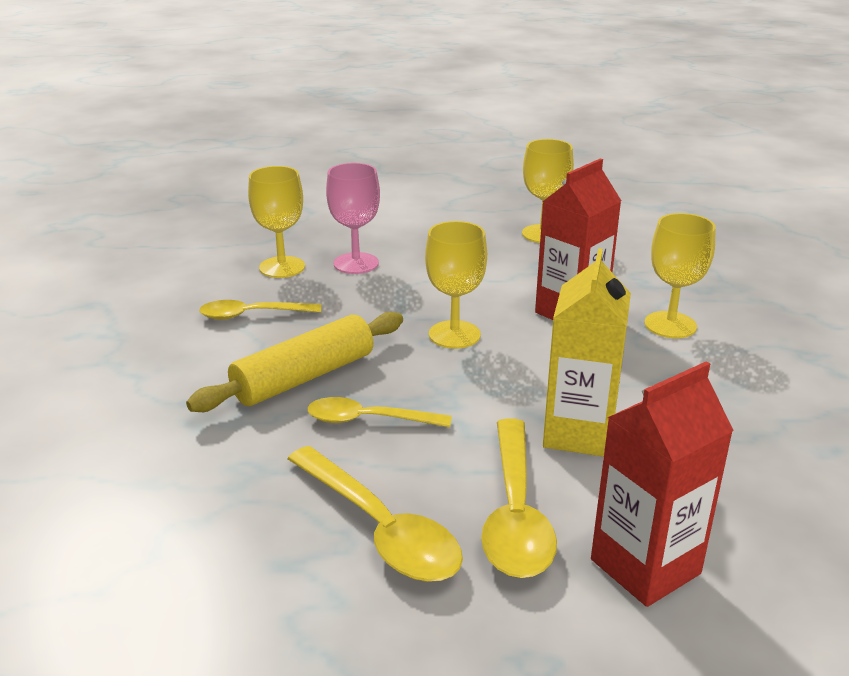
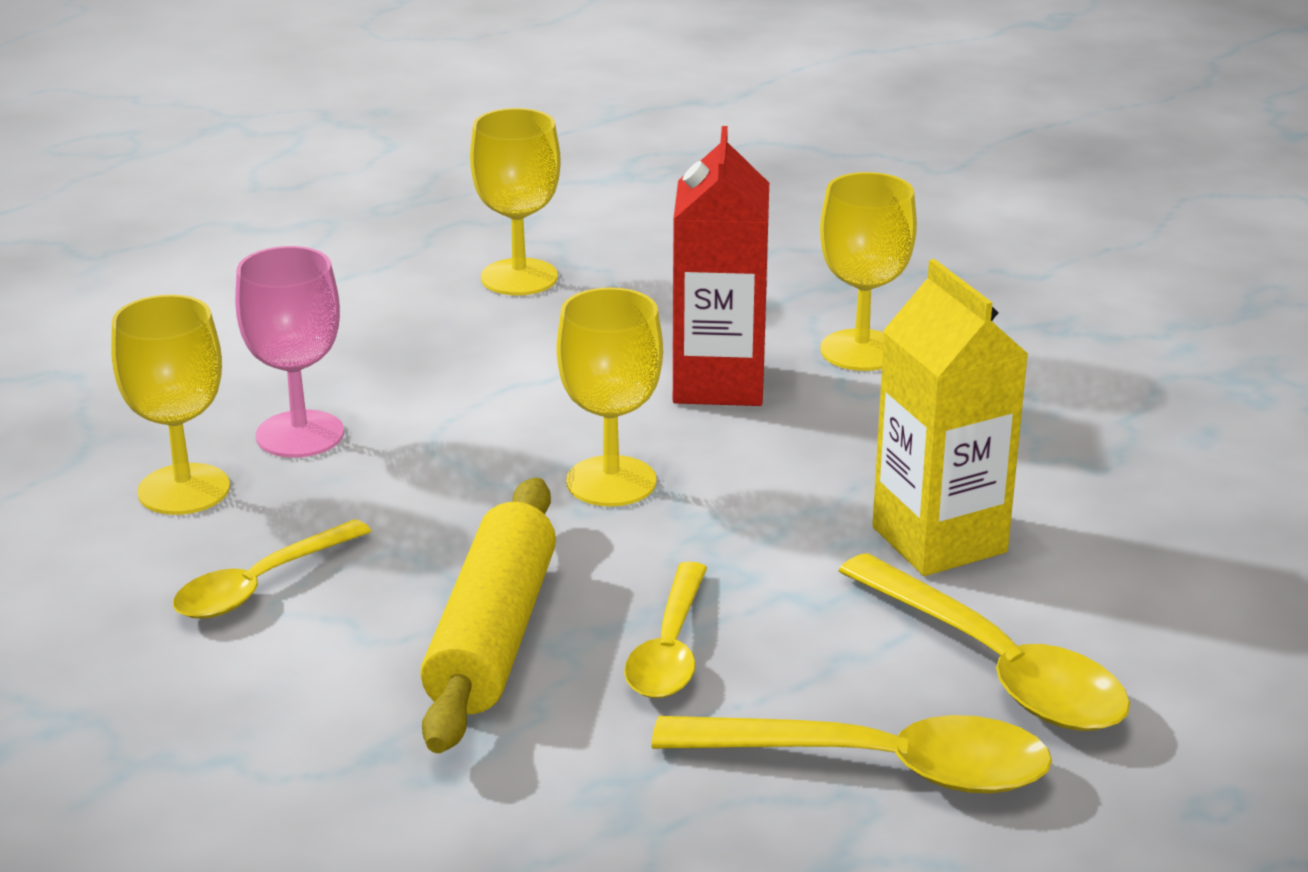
camera: 40 degrees left, 0 degrees up
yellow spoon [307,397,452,427] -> yellow spoon turned 45 degrees counterclockwise [624,562,707,698]
red carton [591,361,734,607] -> none

